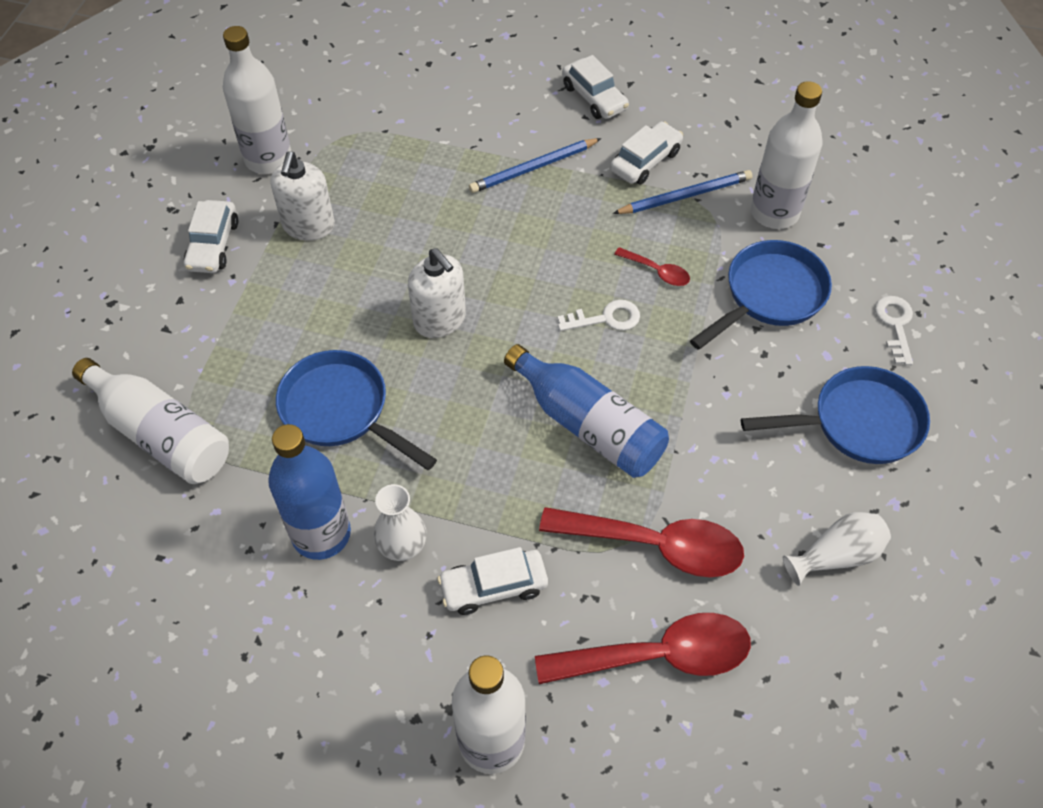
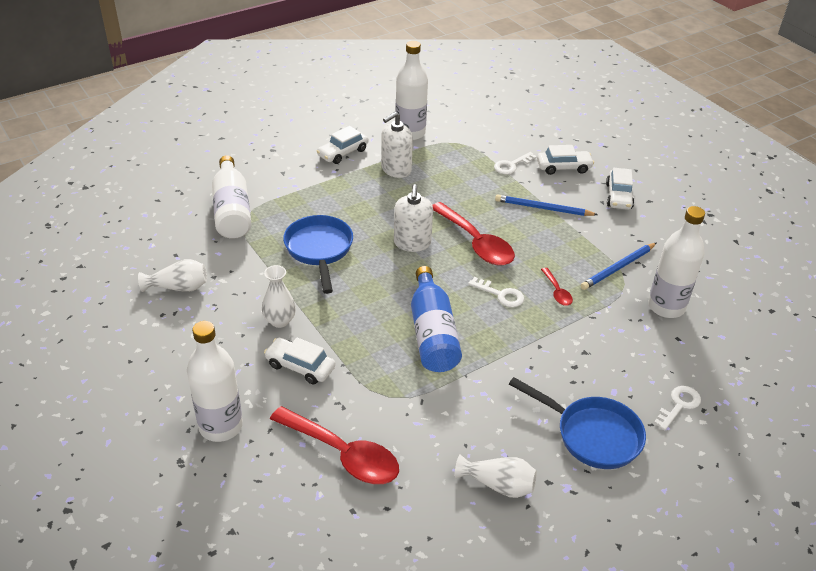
camera: 40 degrees right, 15 degrees down
blue bottle [268,424,351,560] -> none
red spoon [539,507,744,577] -> red spoon moved to [432,202,515,265]
white car [610,121,683,184] -> white car moved to [537,145,594,175]
blue pencil [613,170,753,214] -> blue pencil turned 120 degrees clockwise [581,243,656,290]
blue pan [690,240,832,350] -> none
none -> white vase [138,259,207,292]
none -> white key [494,152,537,174]

